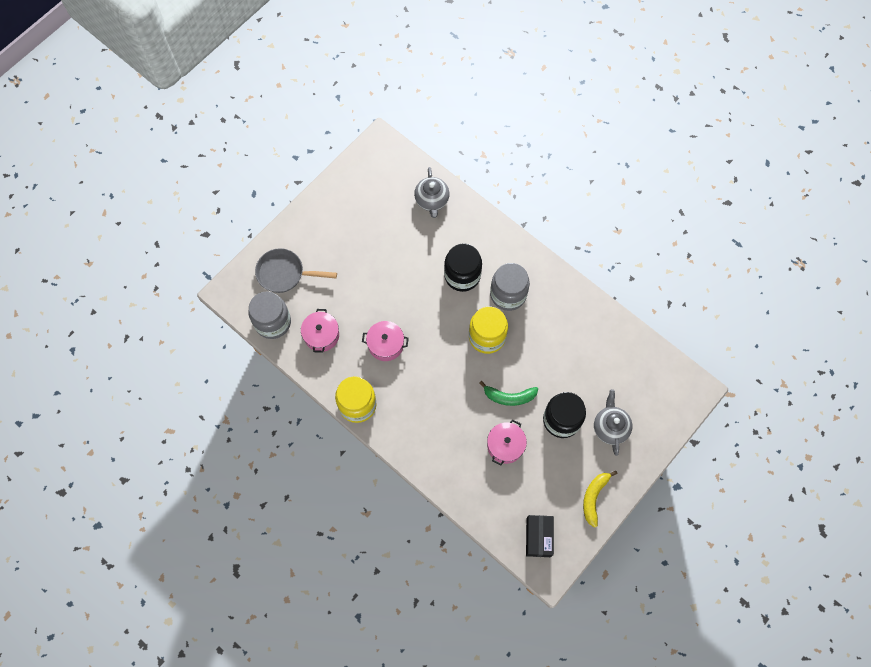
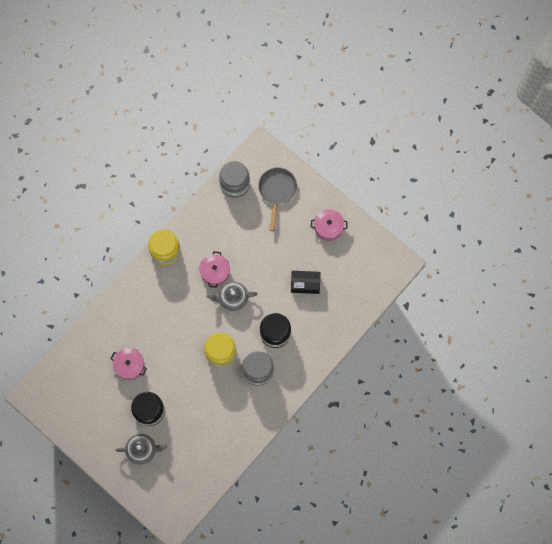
camera: 90 degrees right, 5 degrees up
pink pot [301,309,339,353] -> pink pot moved to [311,209,348,241]
grey teapot [414,167,449,218] -> grey teapot moved to [207,282,258,311]
green banana [479,381,538,406] -> none
black box [526,515,554,557] -> black box moved to [291,271,321,294]
yellow banana [583,470,617,527] -> none

